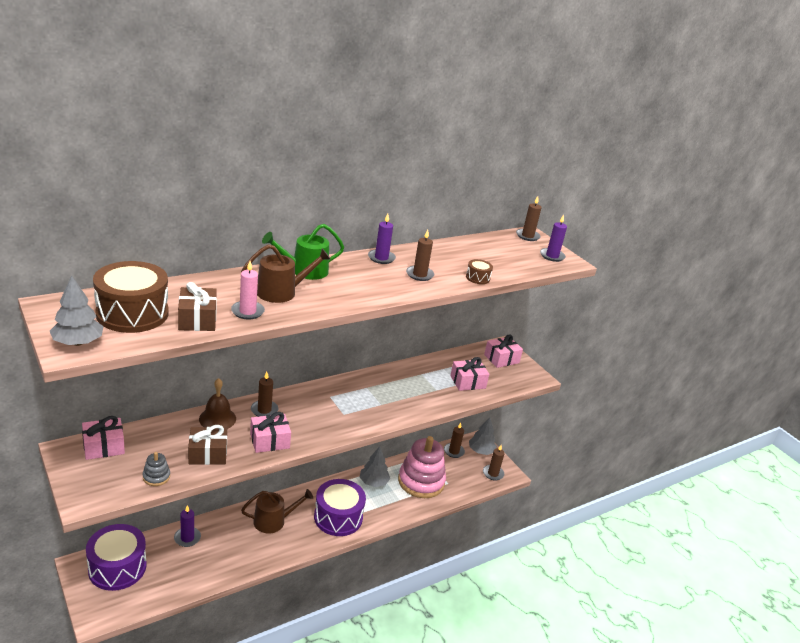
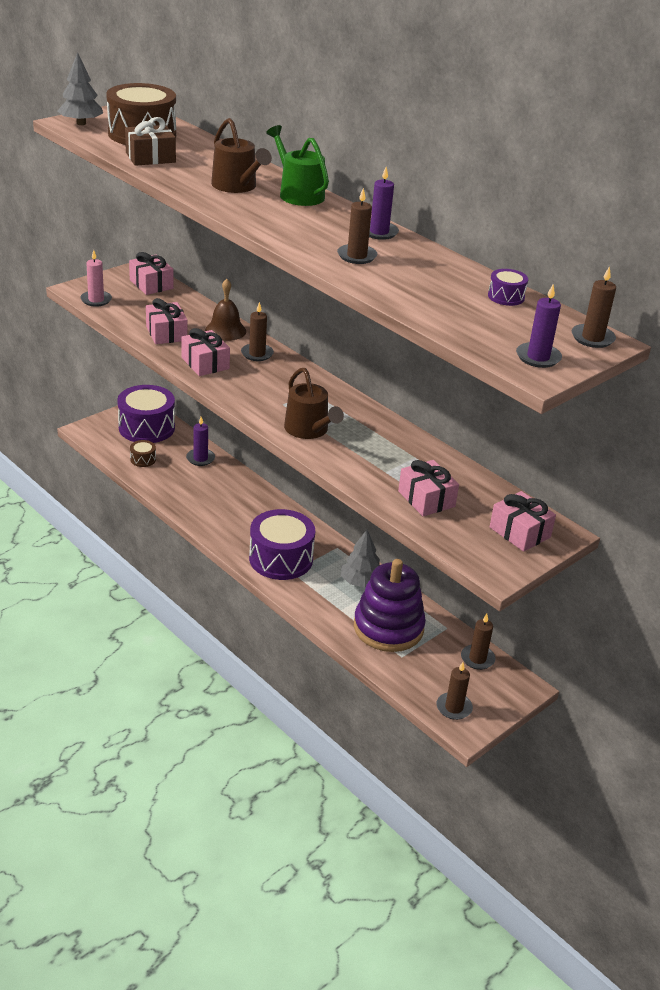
camera: 80 degrees right, 5 degrees up
grey stacking toy [143,452,170,486] -> none
brown gift [188,425,227,465] -> pink gift [146,298,188,344]
pink candle [231,261,265,320] -> pink candle moved to [80,250,112,307]
brown watering can [241,489,313,534] -> brown watering can moved to [284,368,344,439]
pink stacking toy [398,436,446,498] -> purple stacking toy [354,559,426,652]
brown drum [466,259,493,284] -> brown drum moved to [130,440,156,467]
grey tree [469,417,497,455] -> none
none -> purple drum [488,269,528,306]

